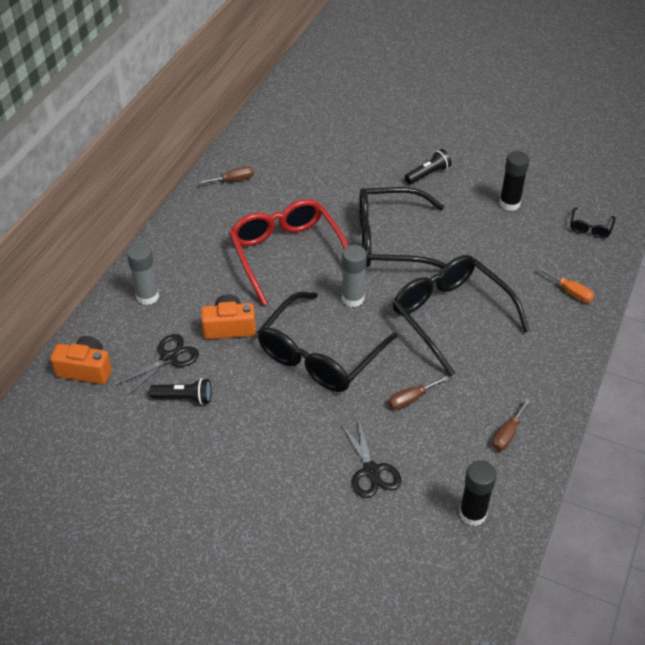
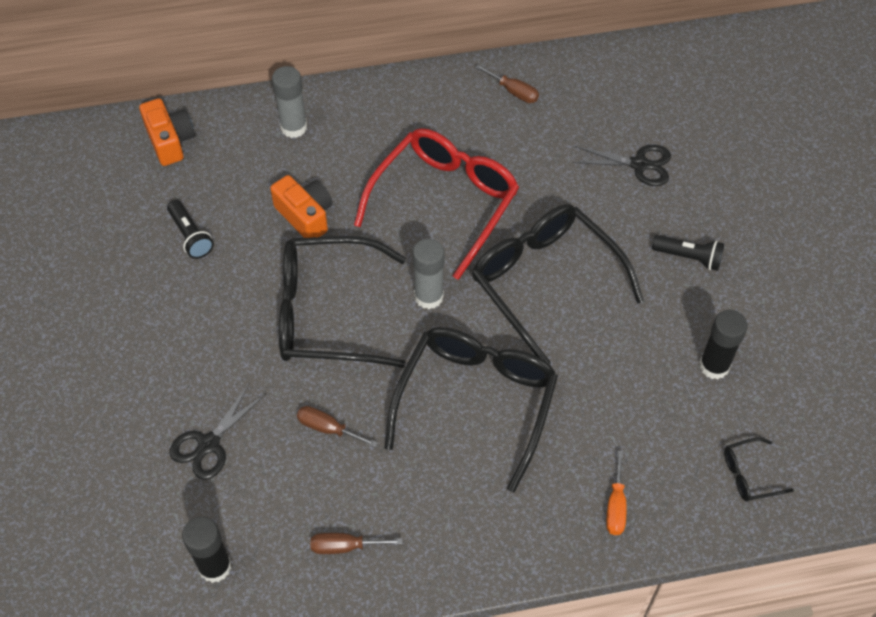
camera: 55 degrees right, 10 degrees up
black scissors [117,334,199,396] -> black scissors moved to [572,145,671,186]

